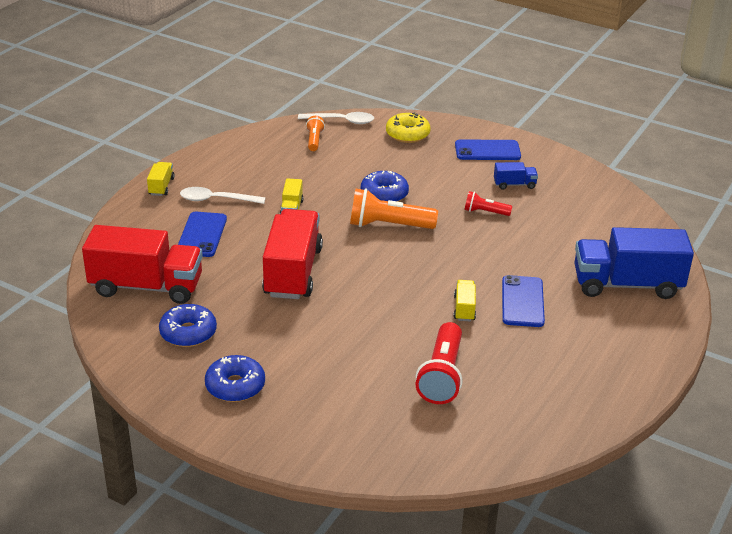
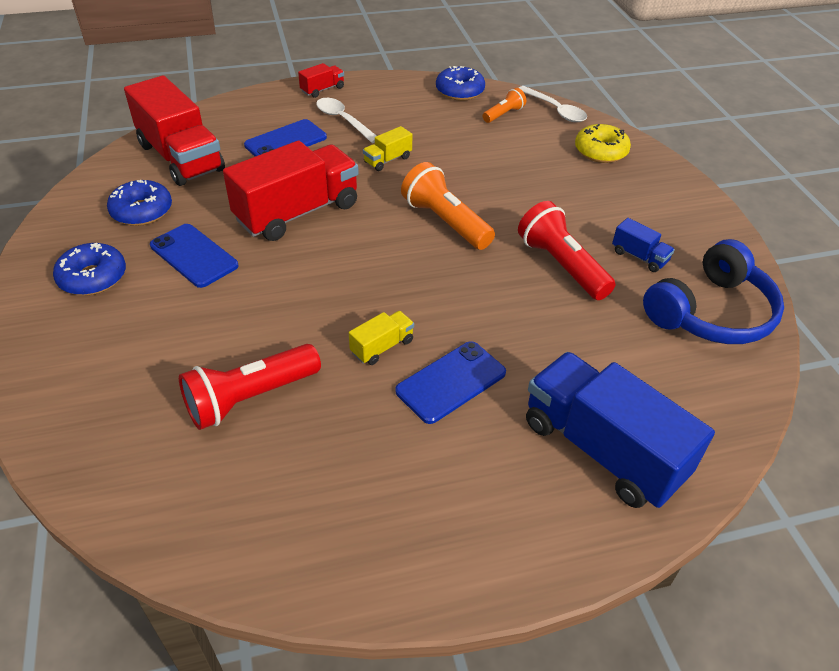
camera: 45 degrees right, 10 degrees up
yellow truck [147,162,175,196] -> red truck [298,63,344,98]
blue donut [361,171,409,202] -> blue donut moved to [436,66,485,101]
blue phone [455,139,521,160] -> blue phone moved to [150,224,238,288]
red flashlight [465,191,512,216] -> red flashlight [518,201,616,300], size x1.82
none -> blue headphones [643,239,784,344]

